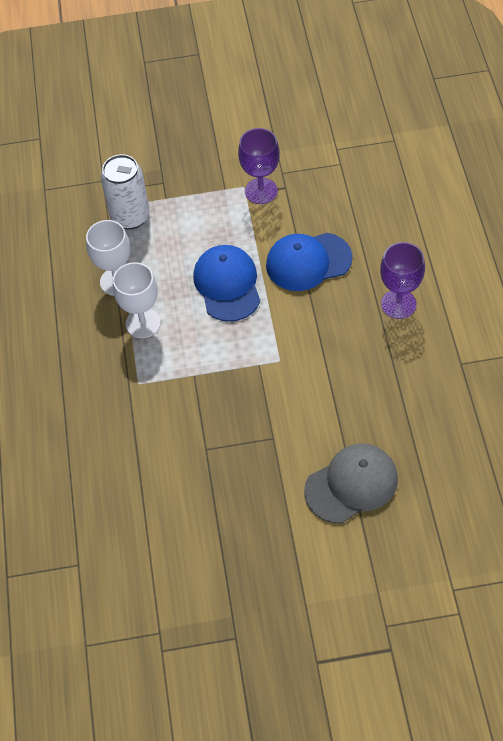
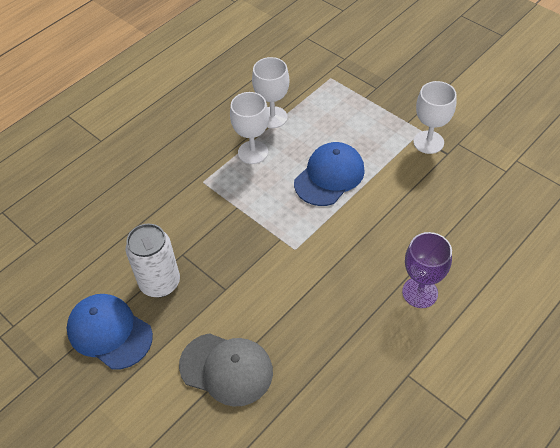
camera: 50 degrees right, 5 degrees down
white can [101,154,150,230] -> white can moved to [126,223,180,297]
purple goblet [238,128,280,204] -> white goblet [413,81,457,154]
blue cap [266,233,353,291] -> blue cap moved to [67,294,153,370]

